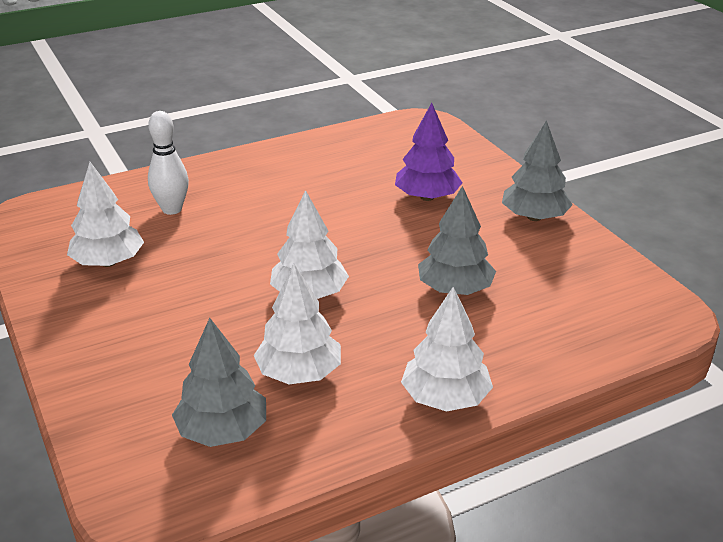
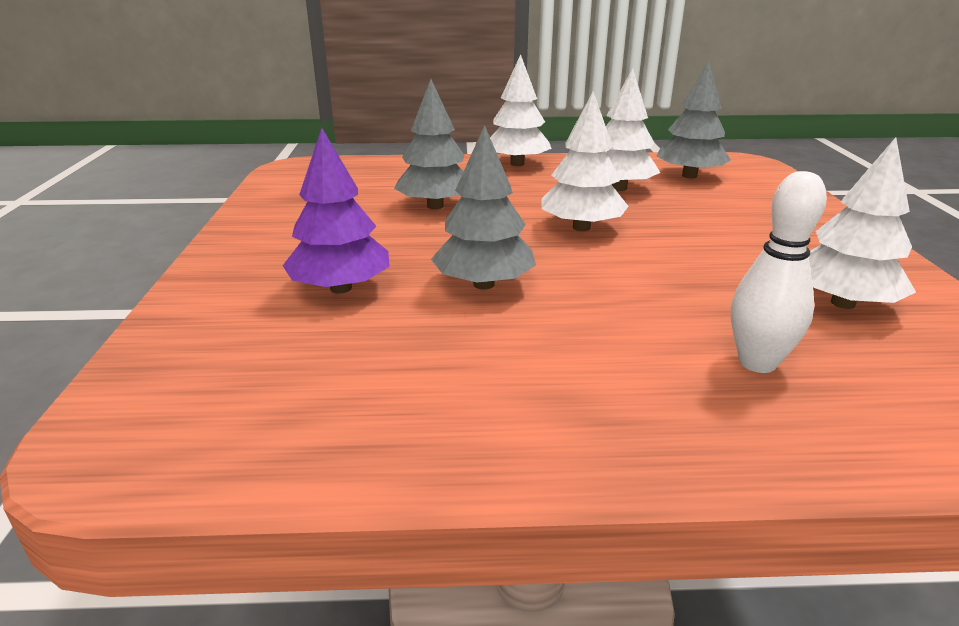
camera: 155 degrees left, 5 degrees down
grey tree [502,120,573,221] -> grey tree moved to [431,125,536,290]

